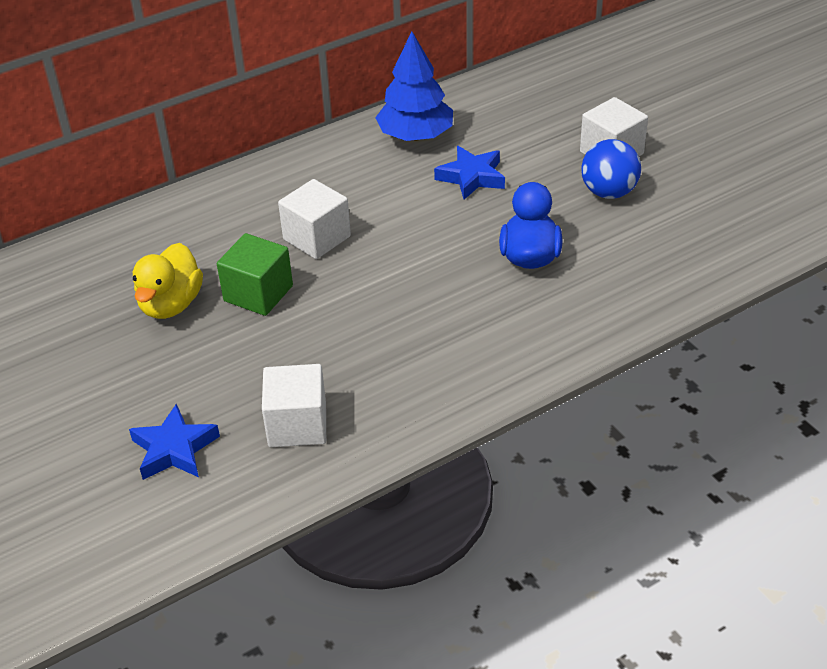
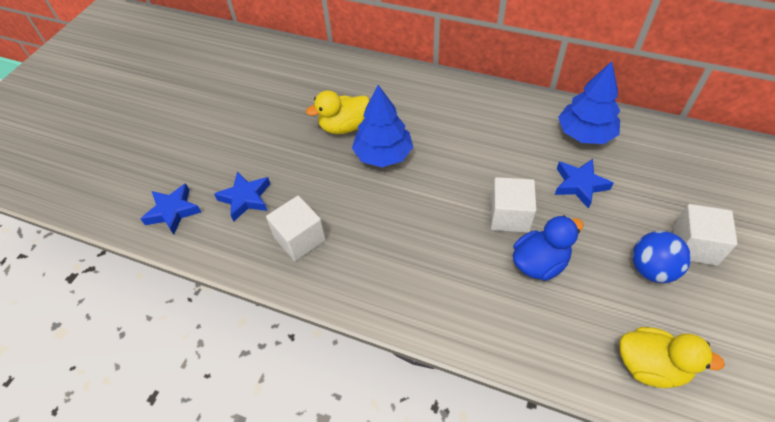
camera: 55 degrees right, 10 degrees up
green cube [217,233,293,316] -> blue tree [352,85,413,167]
white cube [278,179,351,259] -> white cube moved to [491,177,536,233]
none -> blue star [141,183,201,234]
none -> yellow duck [619,327,725,388]

